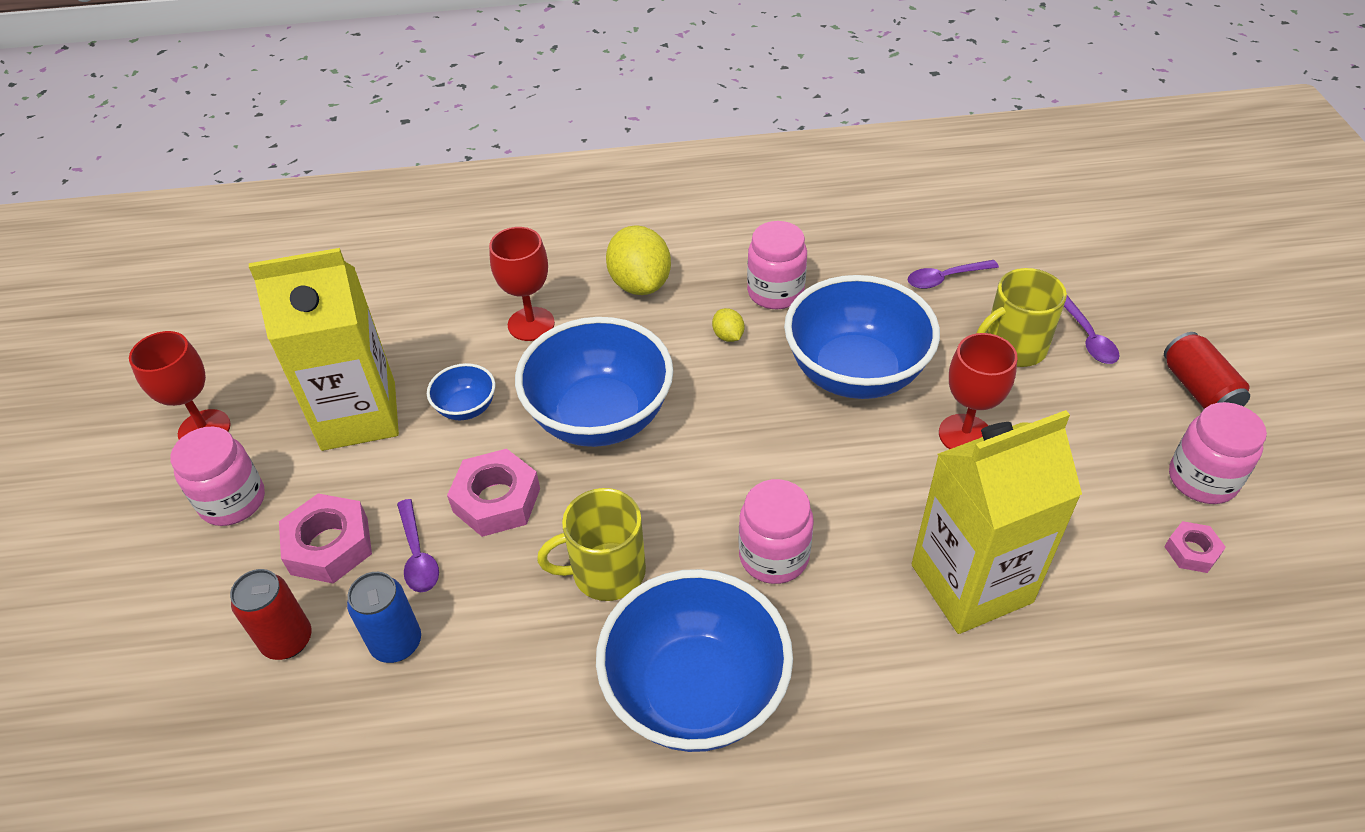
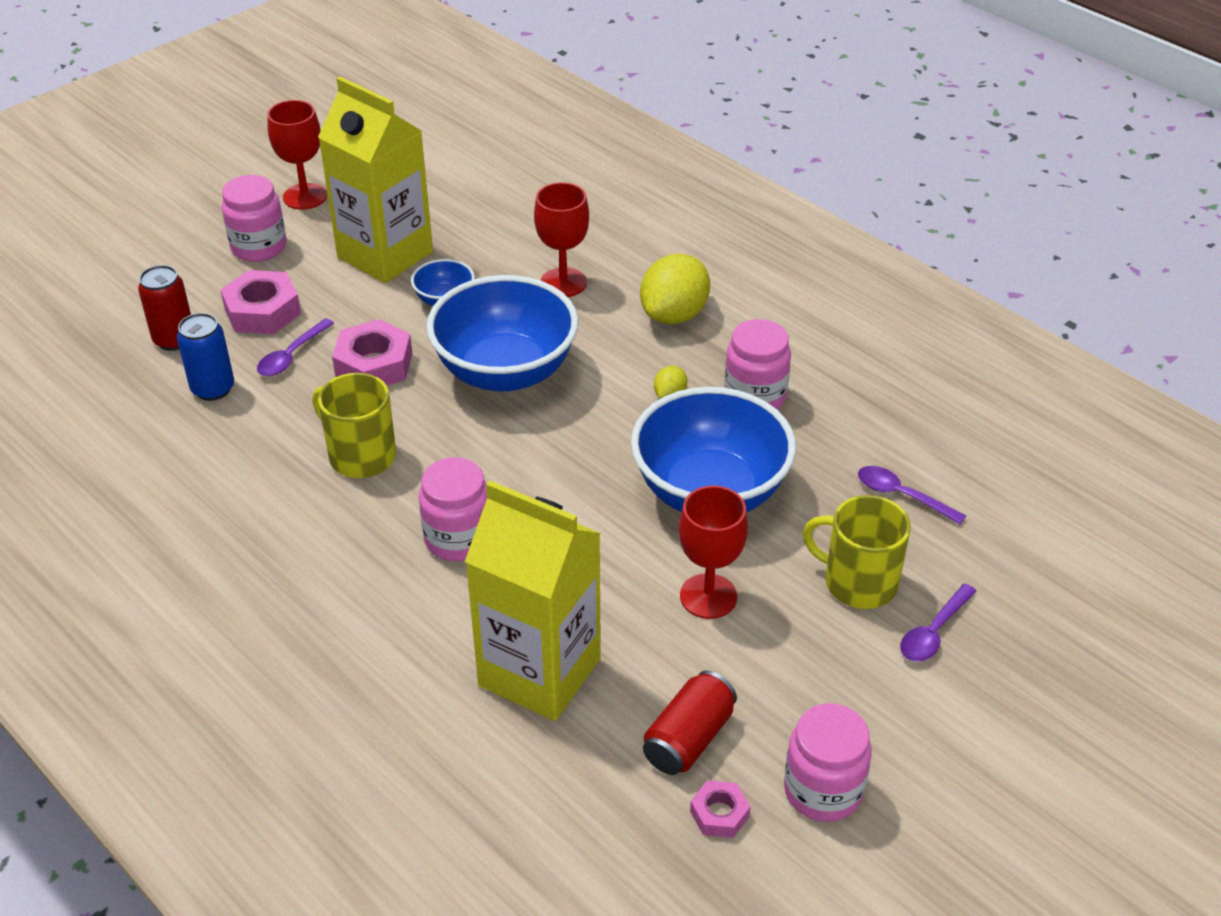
camera: 50 degrees right, 5 degrees down
blue bowl [596,569,793,752] -> none
red can [1164,332,1250,409] -> red can moved to [643,671,737,775]

